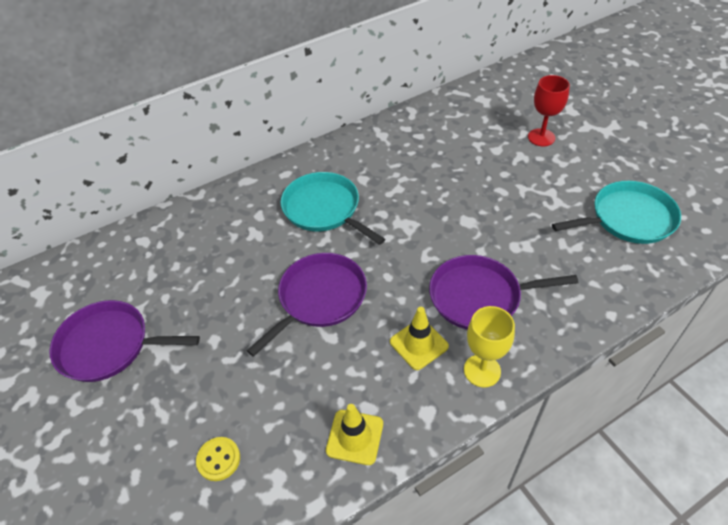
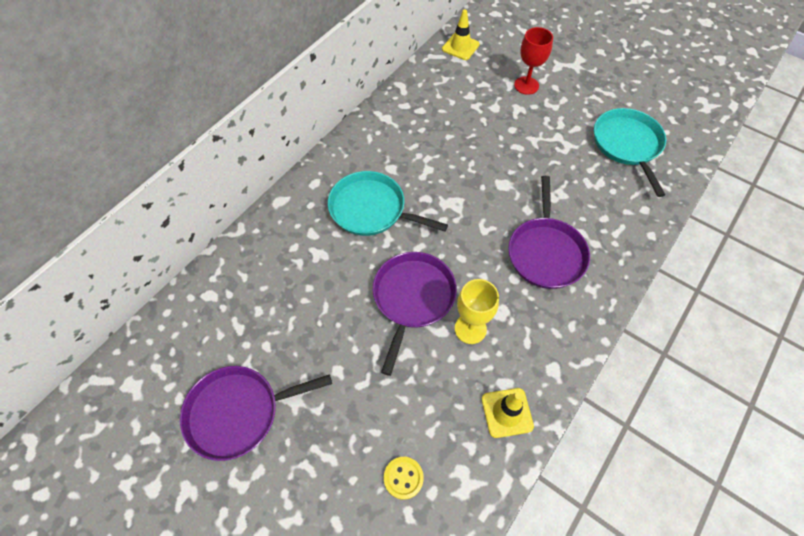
camera: 25 degrees left, 10 degrees up
yellow traffic cone [390,307,449,370] -> yellow traffic cone moved to [442,9,480,60]
purple pan [429,255,578,330] -> purple pan turned 60 degrees counterclockwise [508,176,590,289]
yellow goblet [464,306,515,387] -> yellow goblet moved to [455,279,499,344]
turquoise pan [552,181,681,244] -> turquoise pan turned 60 degrees counterclockwise [594,108,666,197]

